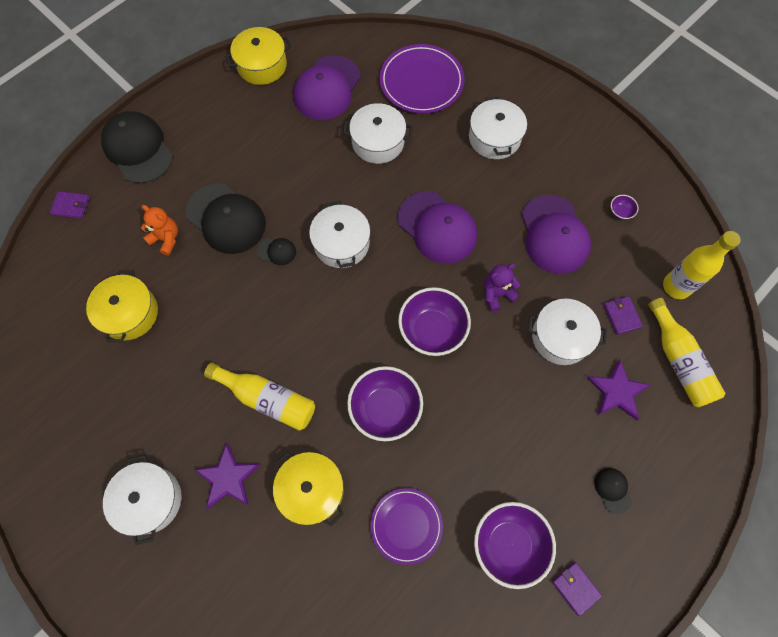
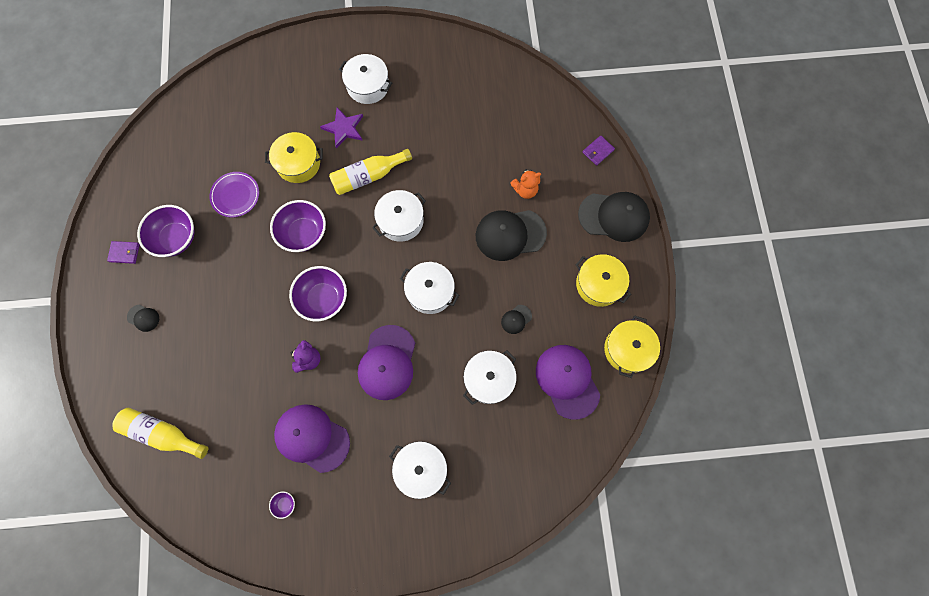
camera: 130 degrees right, 5 degrees up
yellow pot [86,270,158,342] -> yellow pot moved to [576,254,631,307]
black cap [257,238,296,265] -> black cap moved to [501,305,532,334]
purple plate [380,44,465,114] -> none
purple cap [398,191,477,264] -> purple cap turned 75 degrees counterclockwise [358,325,415,400]
white pot [528,299,607,365] -> white pot moved to [372,190,426,242]
purple star [587,359,650,420] -> none
purple wallet [603,296,643,335] -> none
yellow bottle [663,231,741,299] -> none

